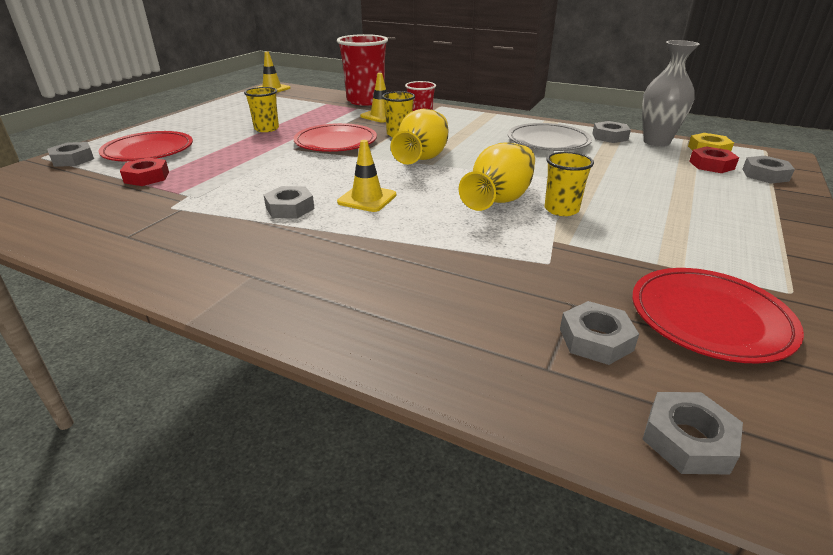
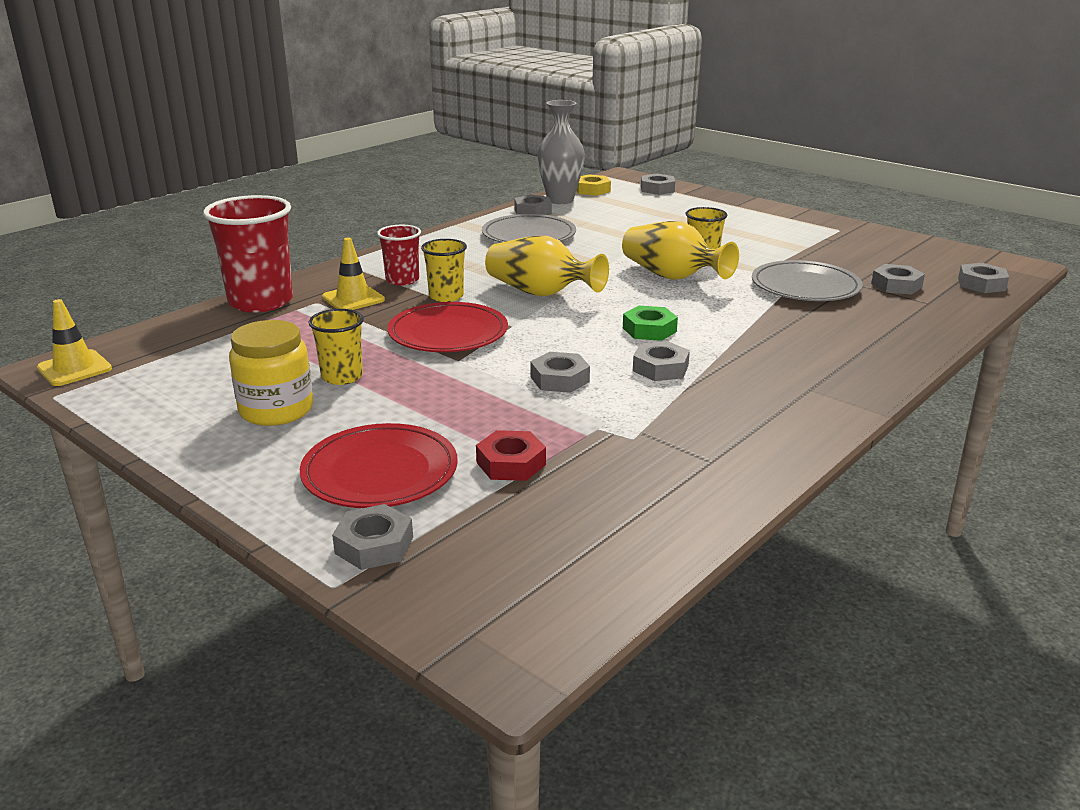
camera: 75 degrees left, 5 degrees down
yellow traffic cone [337,140,396,212] -> green nut [623,306,678,341]
red plate [632,268,804,363] -> none
red nut [689,146,739,173] -> none
none -> yellow jar [229,320,313,426]
none -> grey nut [530,352,590,393]
none -> grey plate [752,260,863,301]

